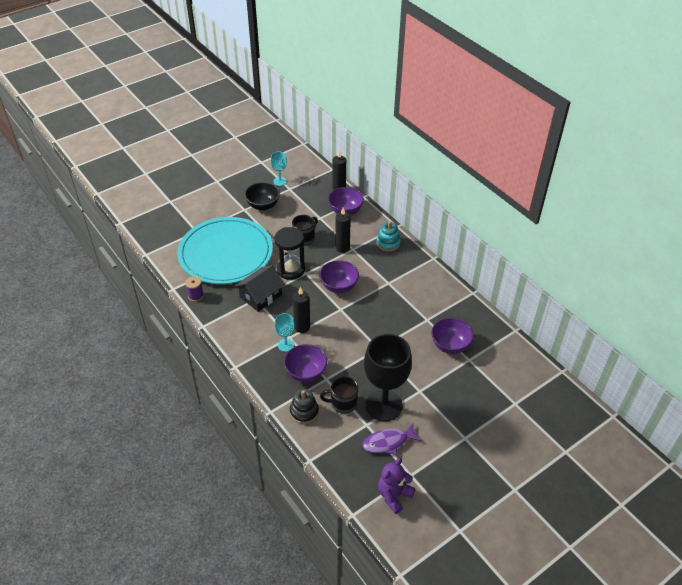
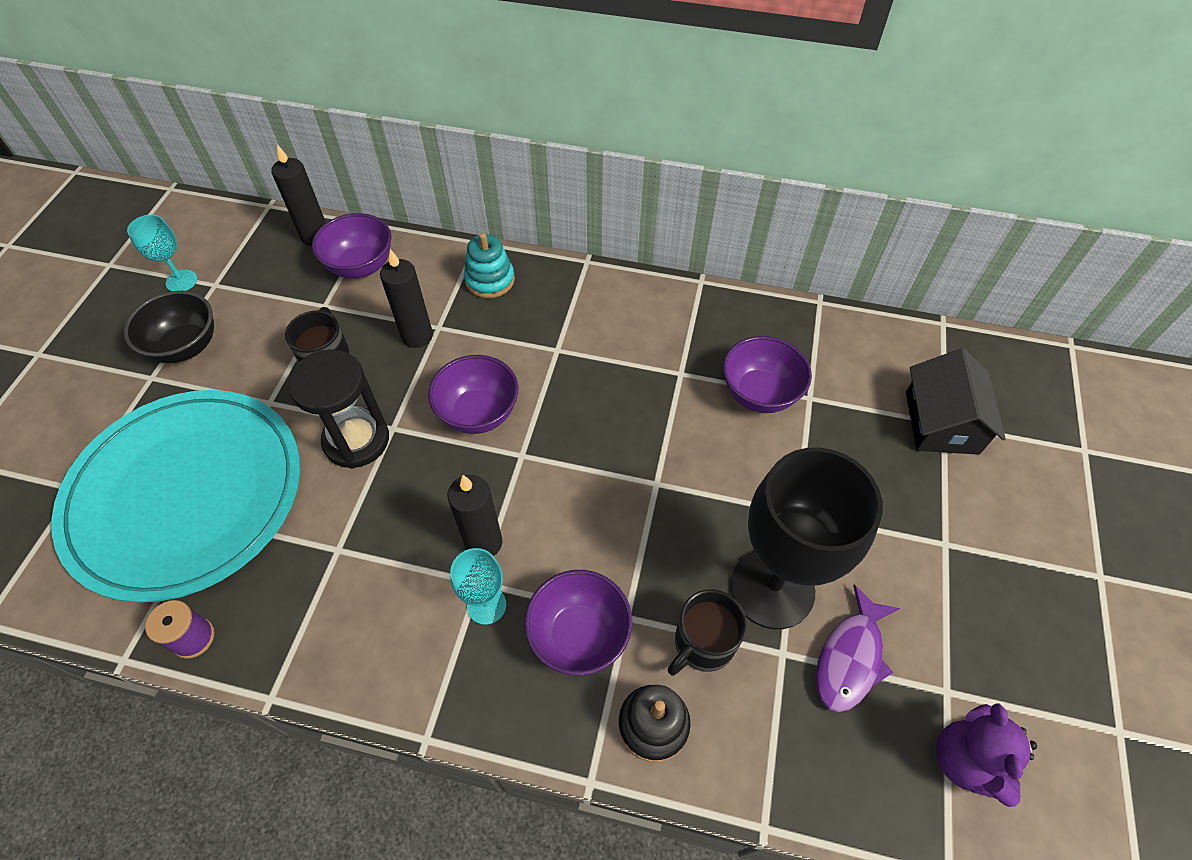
camera: 40 degrees left, 10 degrees up
black house [235,265,285,312] -> black house moved to [906,348,1006,455]

